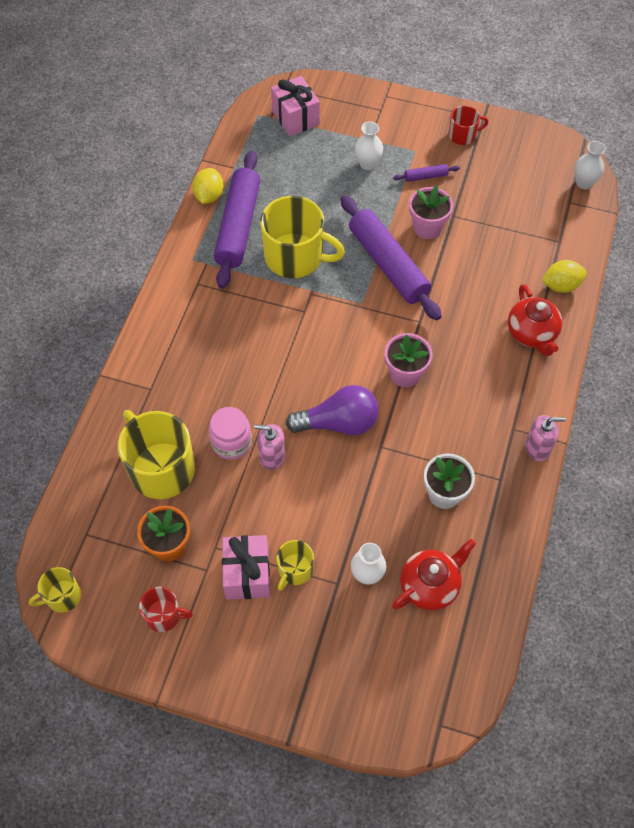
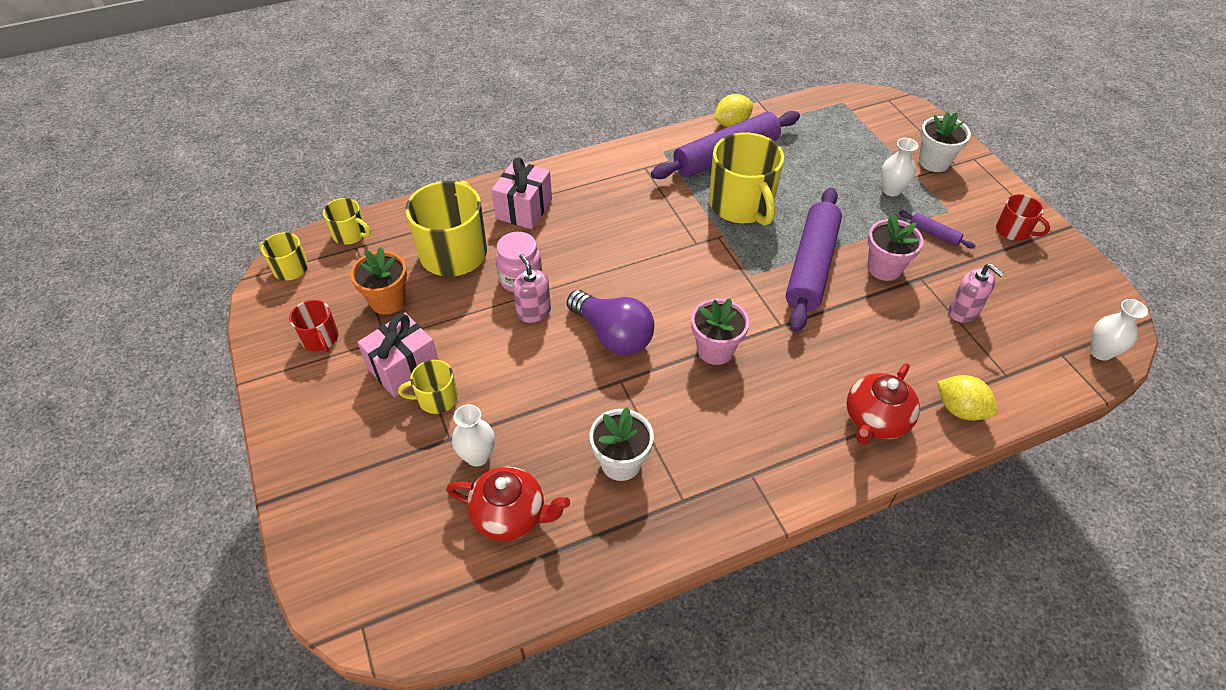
camera: 50 degrees right, 10 degrees down
pink gift [271,76,320,136] -> pink gift moved to [492,157,552,229]
pink soap dispenser [525,415,566,461] -> pink soap dispenser moved to [949,264,1004,323]
none -> yellow mug [323,198,371,245]
none -> white flower pot [919,111,971,172]

